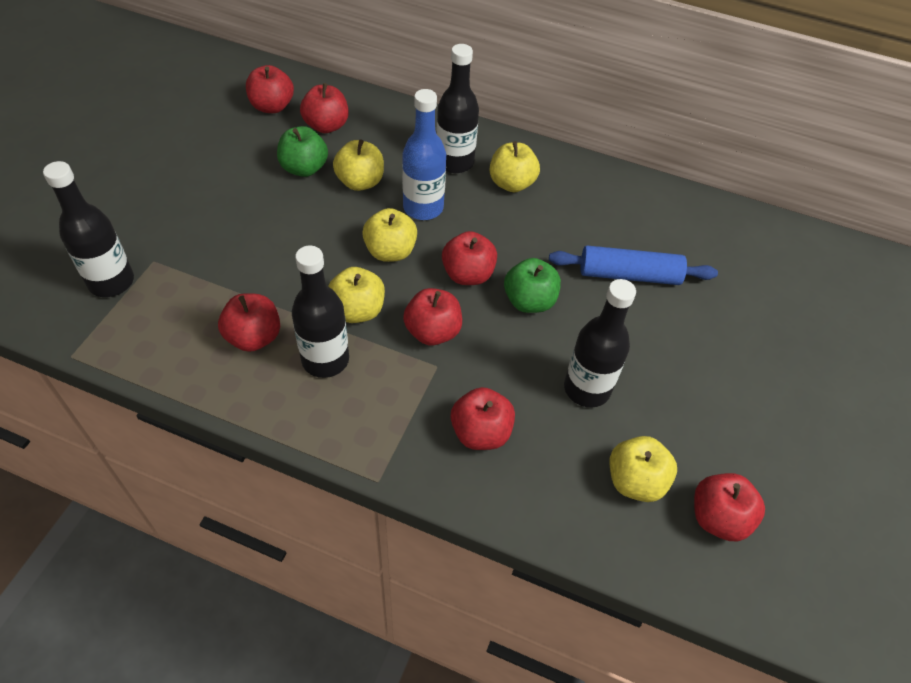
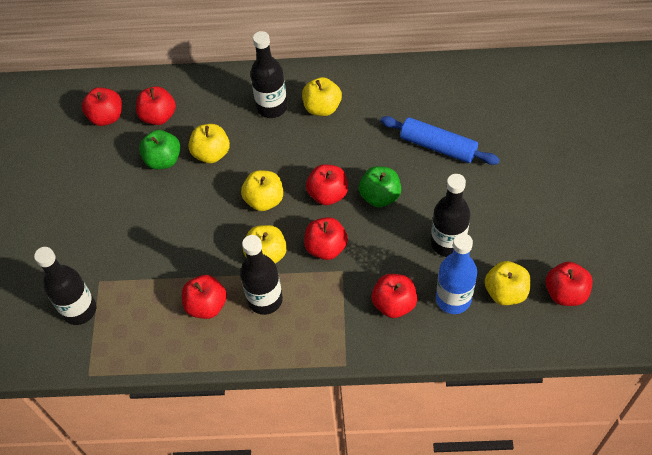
camera: 15 degrees left, 5 degrees up
blue bottle [402,89,446,220] -> blue bottle moved to [436,233,477,314]
blue rolling pin [549,245,718,285] -> blue rolling pin turned 45 degrees clockwise [380,116,500,165]

